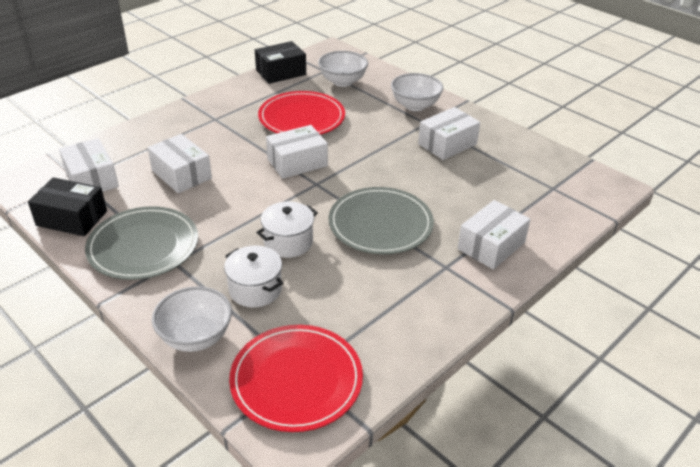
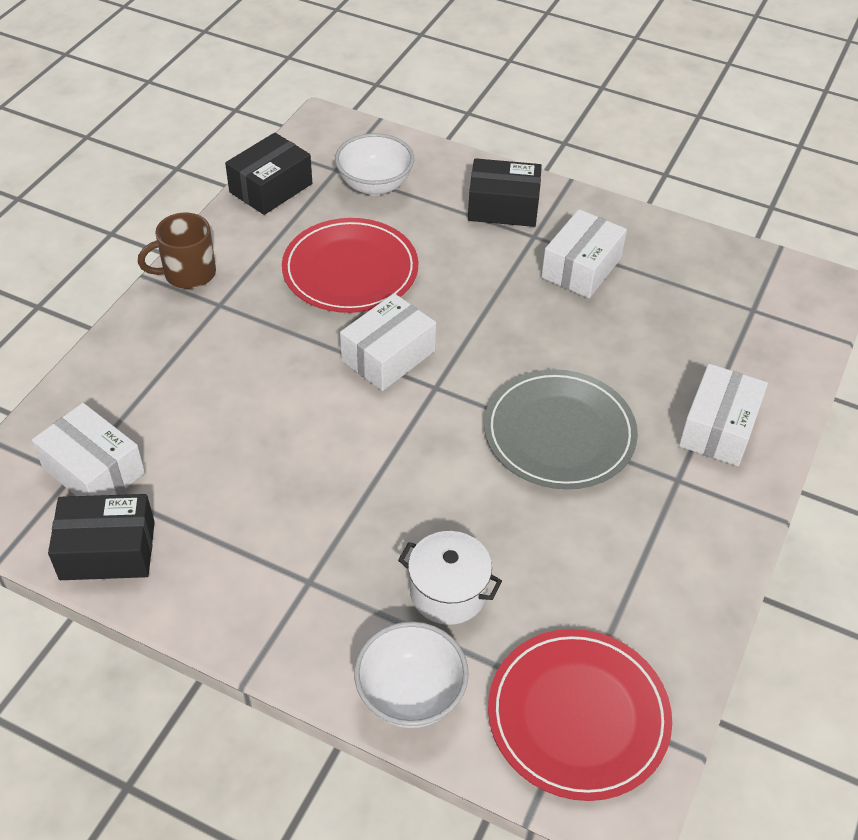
camera: 20 degrees left, 10 degrees up
grey plate [85,206,198,280] -> none
white box [148,134,212,193] -> none
white pot [256,201,318,258] -> none
white bowl [391,73,443,111] -> black box [468,158,542,227]
none -> brown mug [138,213,216,289]

